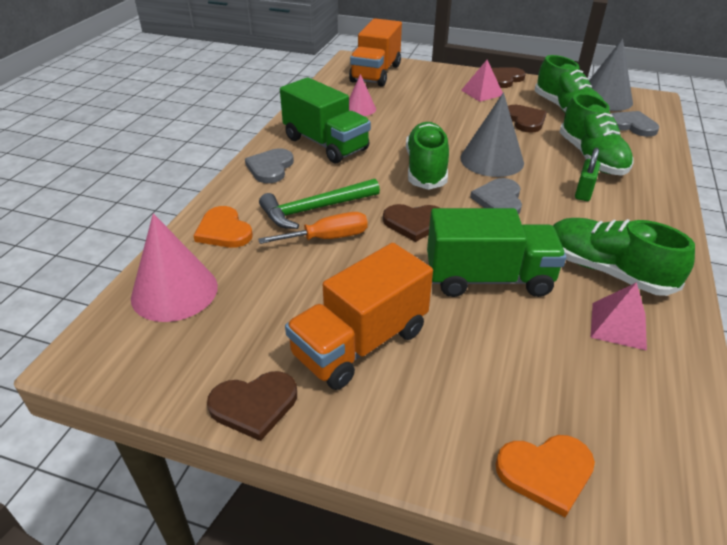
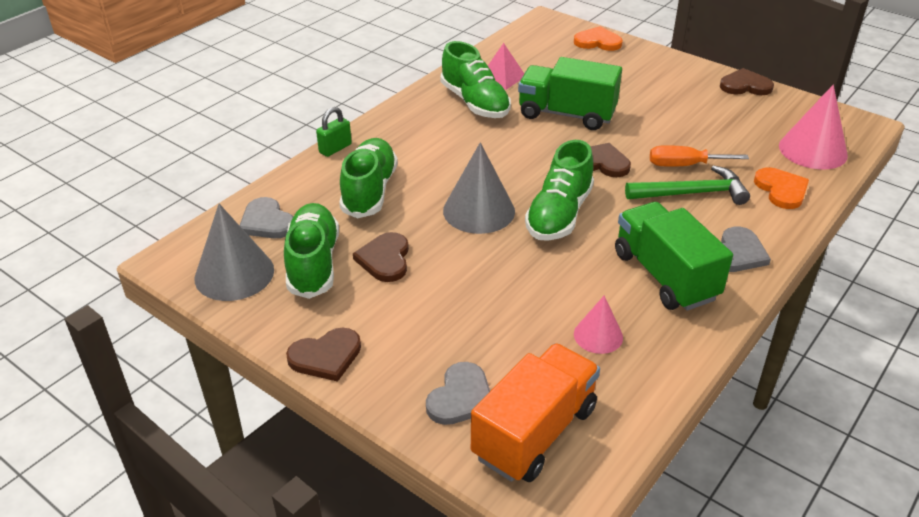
camera: 160 degrees left, 0 degrees up
orange truck [285,243,433,390] -> none
pink pyramid [461,60,503,102] -> none
grey heart [470,178,522,215] -> grey heart moved to [426,362,490,425]
green padlock [575,148,600,201] -> green padlock moved to [316,107,352,157]

